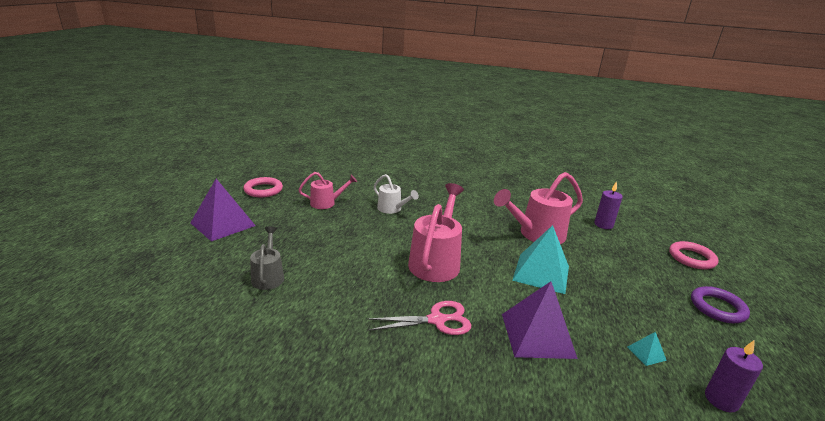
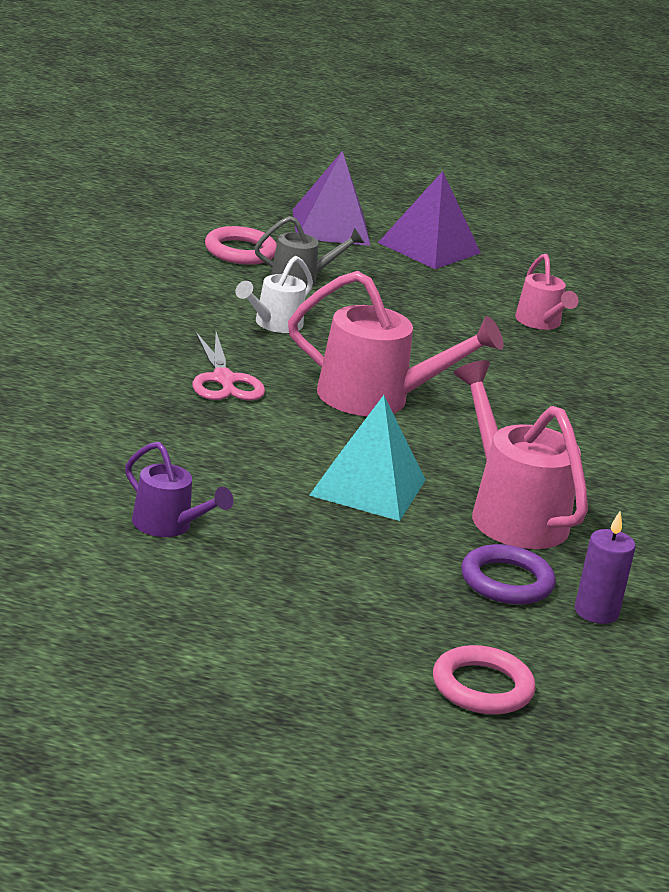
camera: 85 degrees right, 0 degrees up
pink ring [243,177,283,197] -> pink ring moved to [205,226,277,265]
white watering can [373,174,419,214] -> white watering can moved to [235,256,313,333]
purple pyramid [502,281,578,359] -> purple pyramid moved to [293,151,371,246]
turquoise pyramid [628,332,667,366] -> purple watering can [125,442,234,537]
purple ring [691,286,750,323] -> purple ring moved to [461,544,556,605]
purple candle [705,340,763,412] -> none

